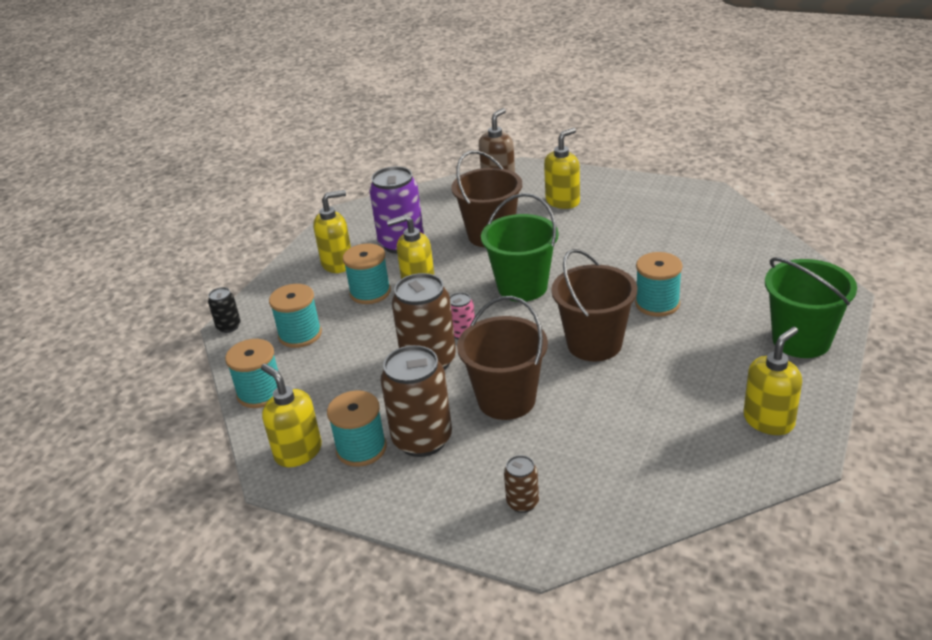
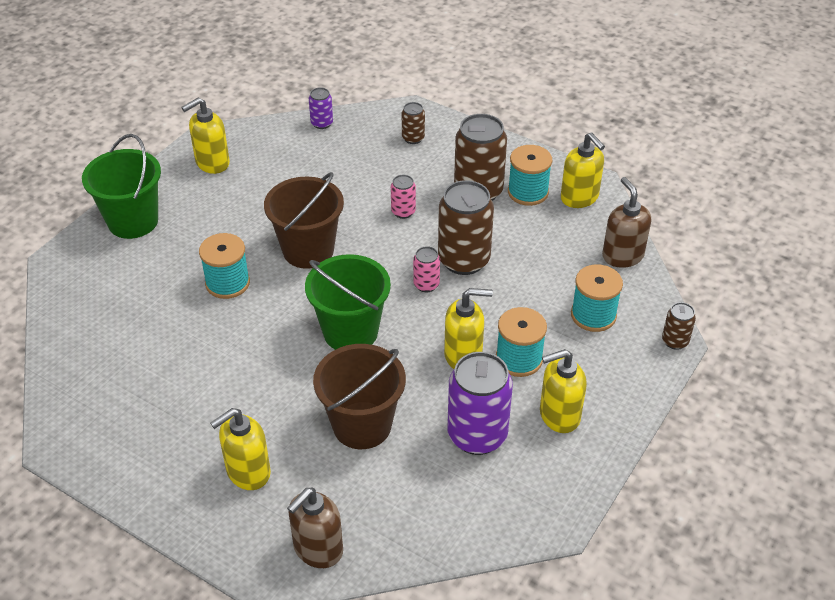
camera: 175 degrees left, 10 degrees up
black can [208,287,241,333] -> brown can [662,302,696,350]
turquoise spool [225,339,278,408] -> brown soap dispenser [602,177,651,268]
brown bucket [457,296,548,420] -> pink can [391,175,416,219]
none -> purple can [309,87,333,129]

